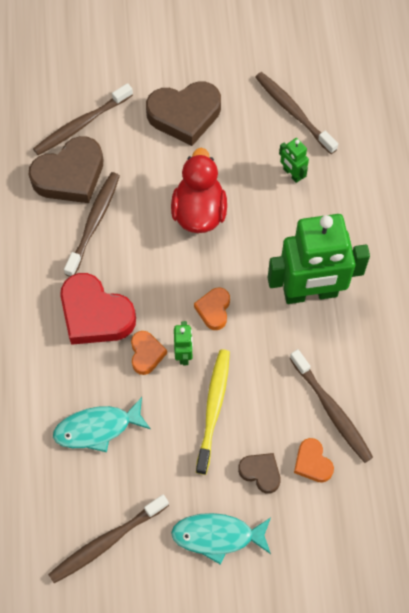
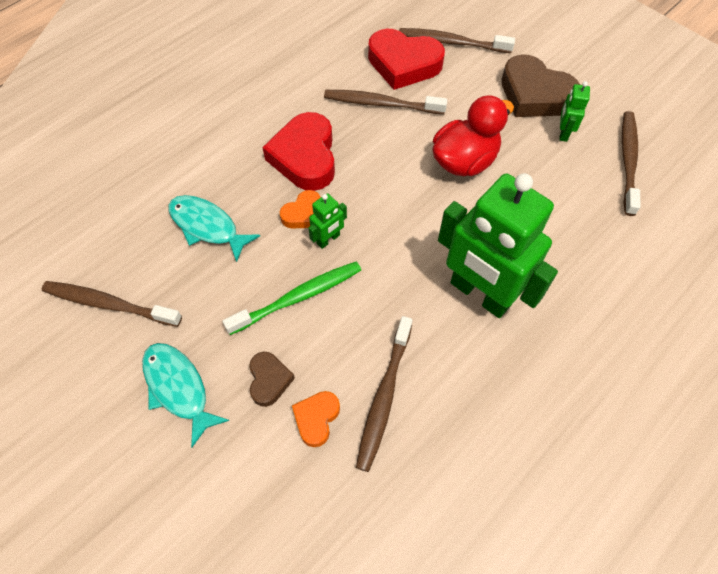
camera: 50 degrees right, 5 degrees down
brown heart [29,136,103,203] -> red heart [368,29,445,90]
brown toothbrush [64,172,120,277] -> brown toothbrush turned 150 degrees counterclockwise [324,90,447,114]
orange heart [194,288,230,330] -> none
yellow toothbrush [196,349,230,475] -> green toothbrush [223,261,361,335]
green robot [279,138,309,183] -> green robot moved to [559,81,590,142]

